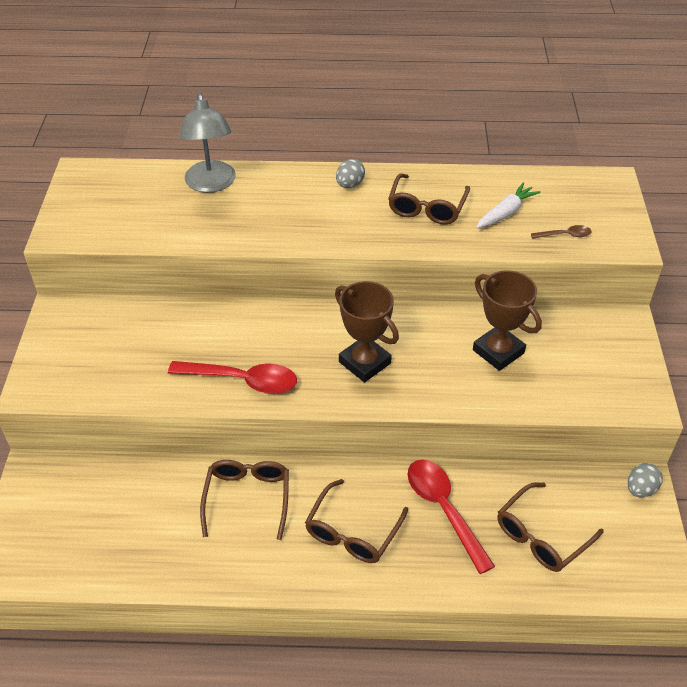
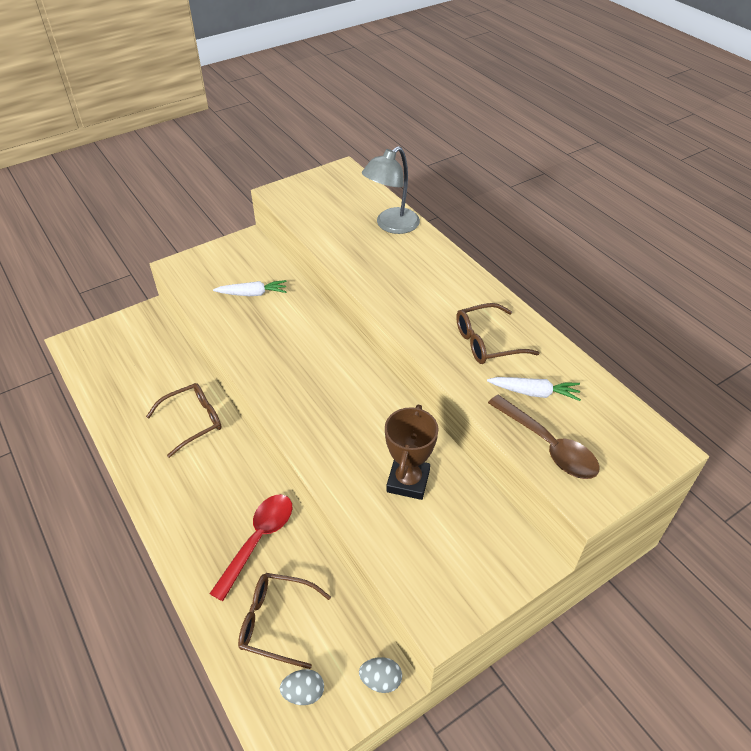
camera: 55 degrees right, 0 degrees up
red spoon [168,361,297,394] -> none
brown glasses [305,479,408,563] -> none
brown trophy [335,281,399,382] -> none
grey egg [336,159,365,188] -> grey egg moved to [280,669,324,705]
brown spoon [531,225,592,239] -> brown spoon [488,395,600,479], size x2.05
none -> white carrot [213,280,286,296]

